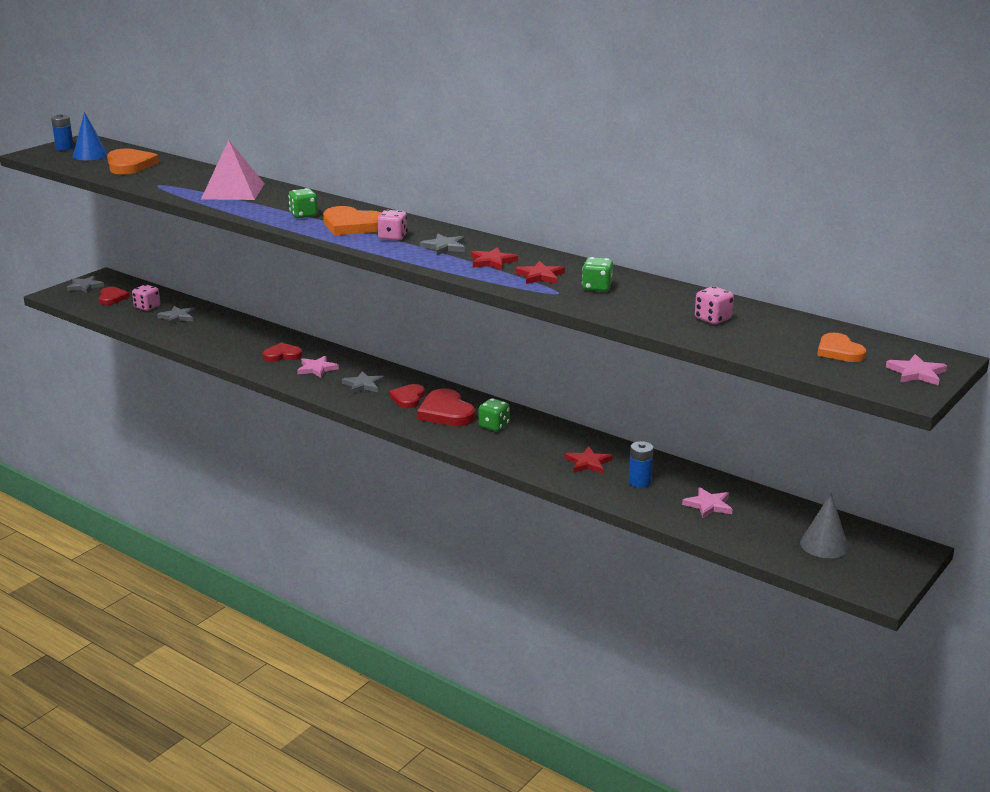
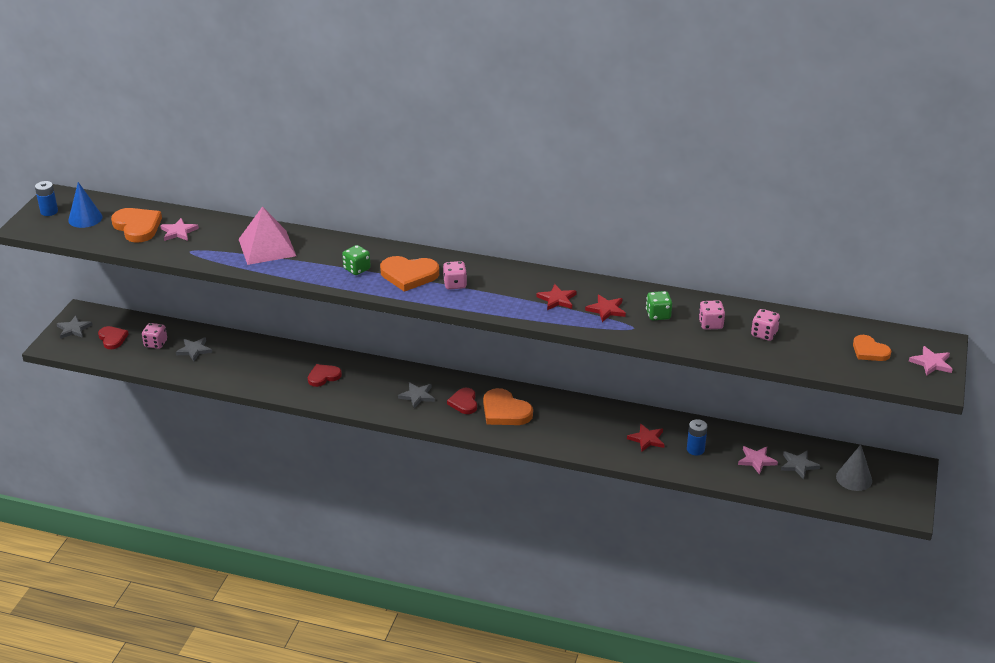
camera: 20 degrees left, 10 degrees up
pink star [297,356,339,378] -> pink star moved to [160,218,199,241]
red heart [417,389,475,426] -> orange heart [483,388,533,425]
grey star [420,234,465,255] -> grey star moved to [781,450,820,479]
green dice [479,398,510,431] -> none
none -> pink dice [698,300,725,330]

